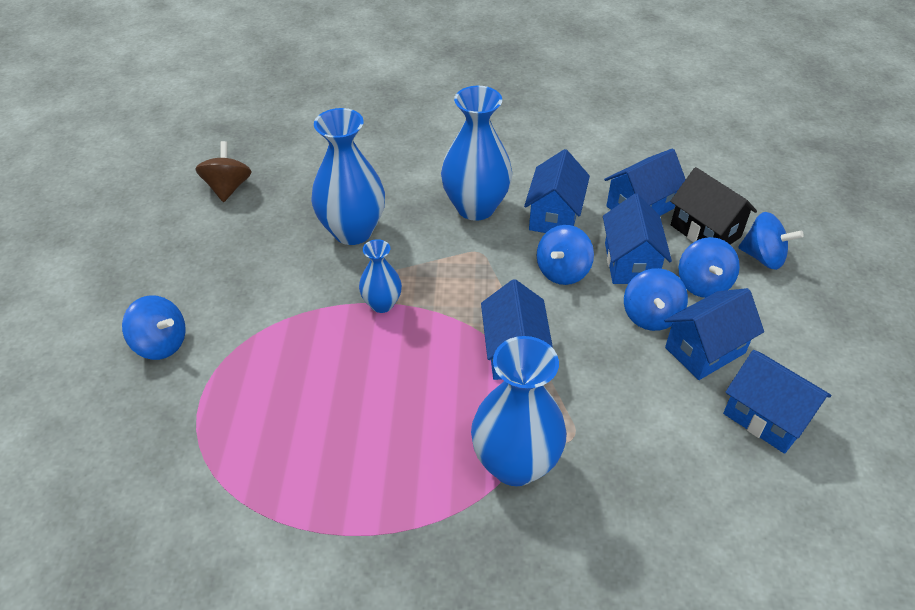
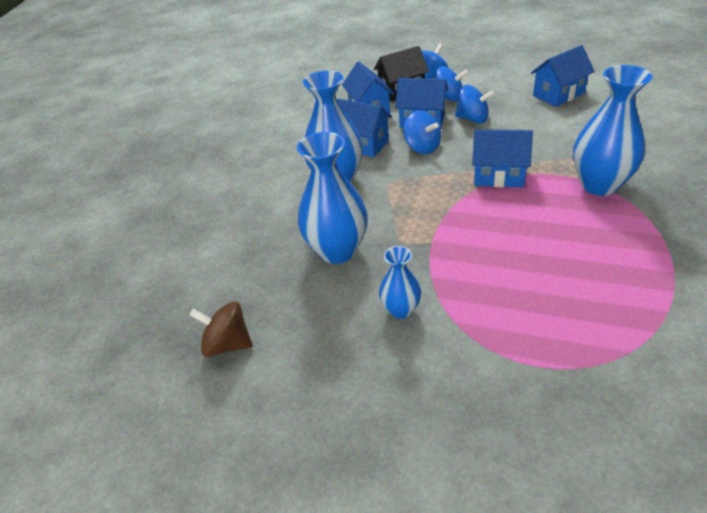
camera: 70 degrees left, 5 degrees down
blue spinning top [122,295,186,360] -> none
blue vase [359,239,402,313] -> blue vase moved to [379,246,421,319]
blue house [665,288,764,380] -> none

